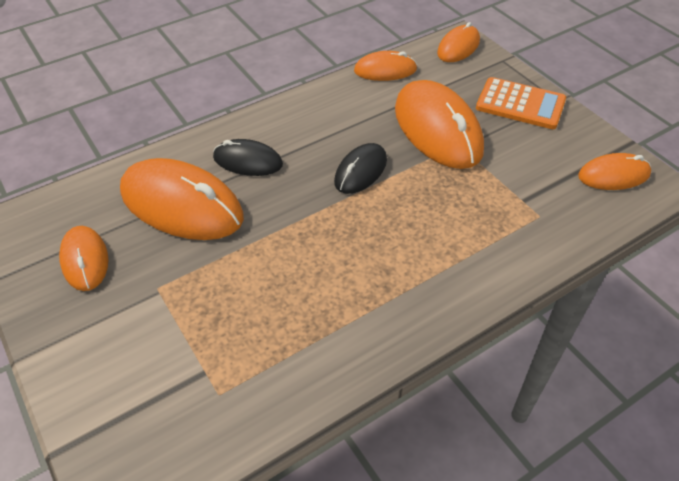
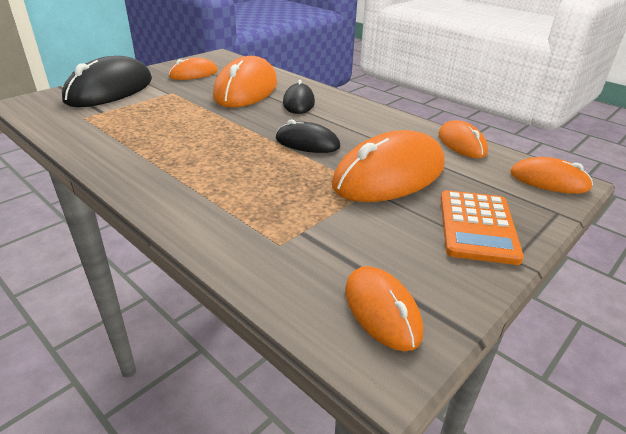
camera: 75 degrees right, 15 degrees down
none -> black mouse [62,56,152,107]

